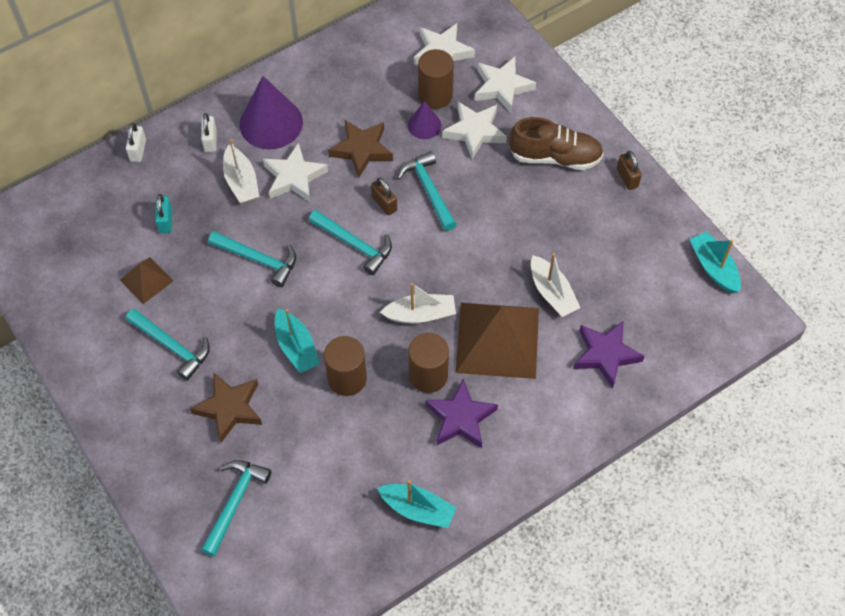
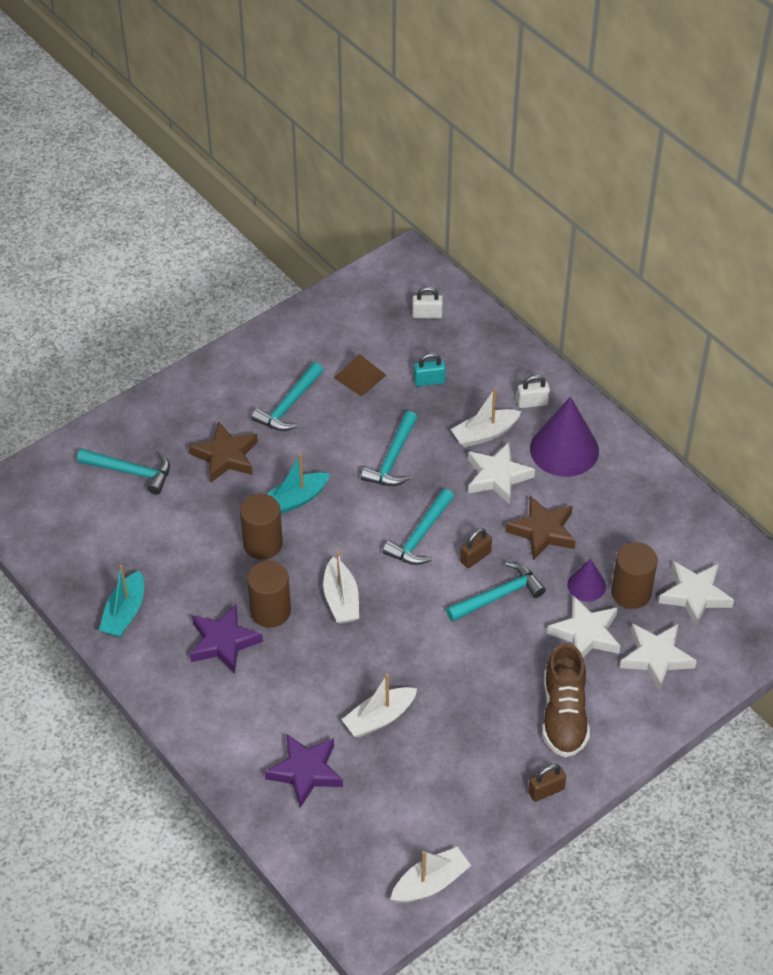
camera: 85 degrees right, 10 degrees down
white padlock [126,123,146,162] -> white padlock moved to [412,287,443,319]
brown pyramid [456,303,539,379] -> none
turquoise boat [689,231,741,293] -> white boat [390,847,471,903]

